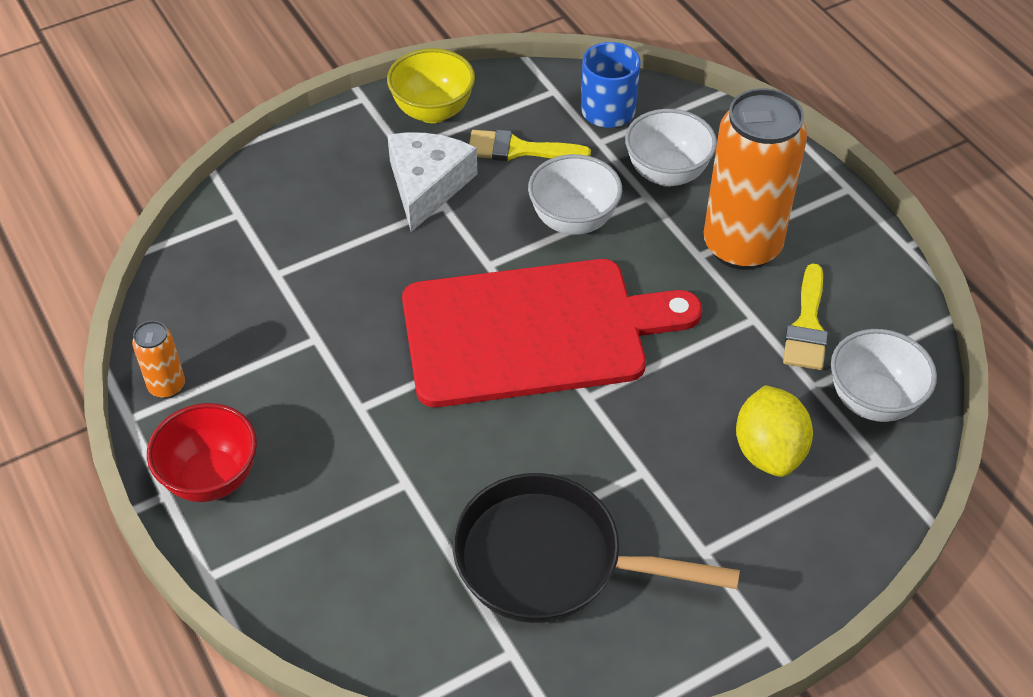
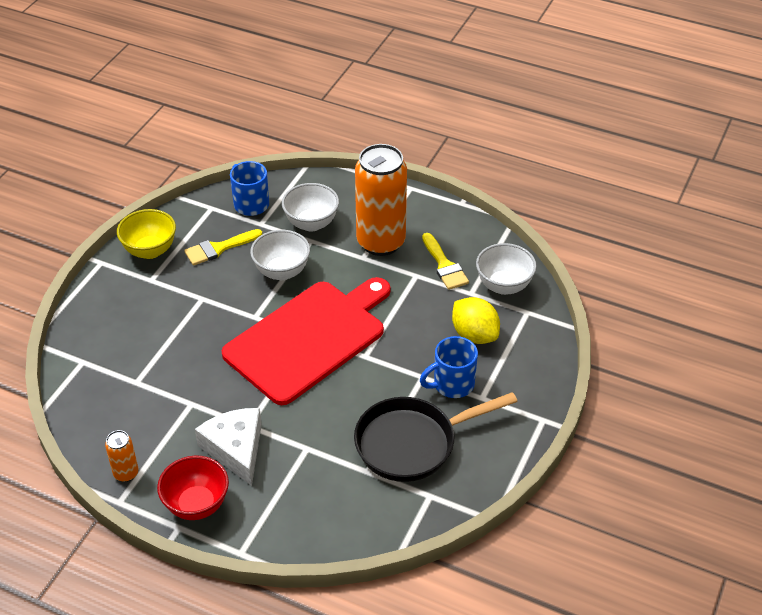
camera: 35 degrees left, 5 degrees down
white cheese [387,132,477,232] -> white cheese moved to [195,408,262,486]
none -> blue mug [420,336,478,398]

